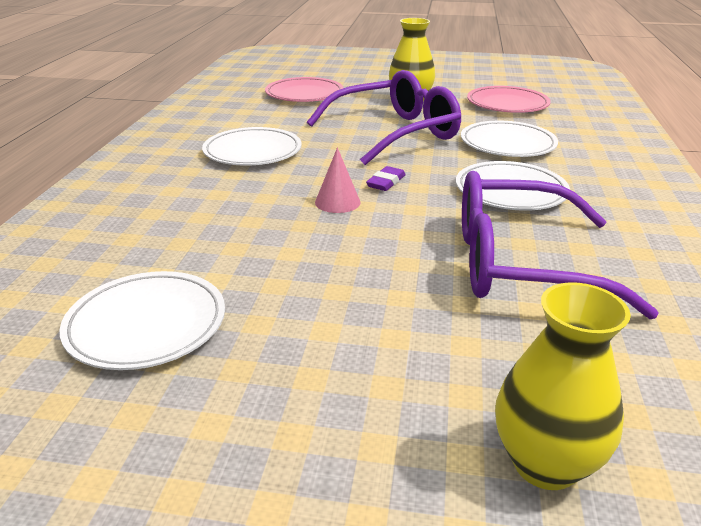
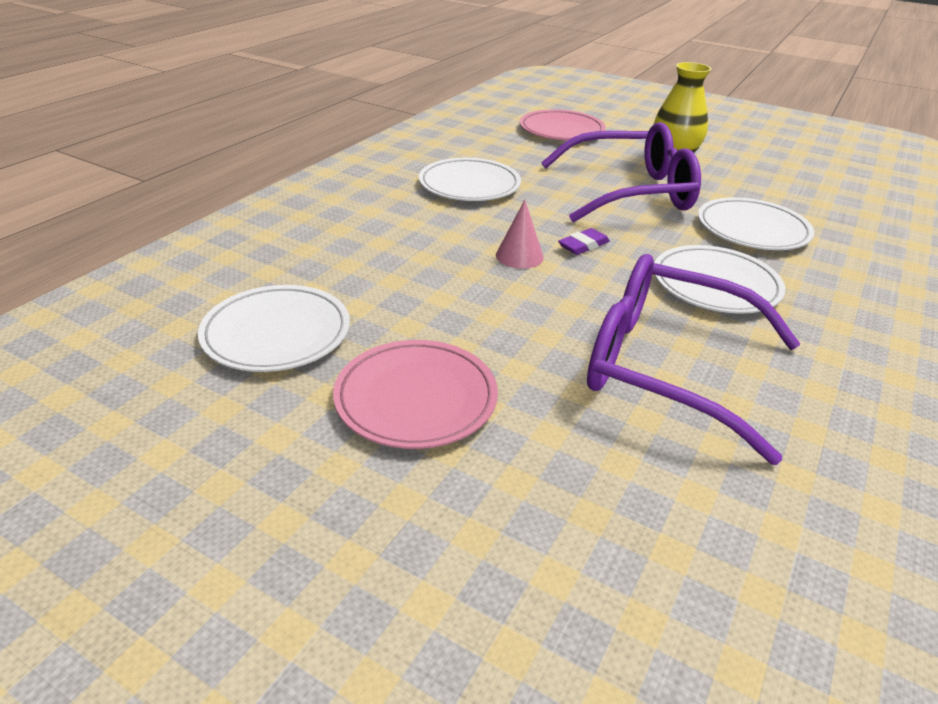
camera: 20 degrees right, 5 degrees up
pink plate [467,86,551,113] -> pink plate moved to [333,340,498,449]
yellow vase [495,282,631,490] -> none

